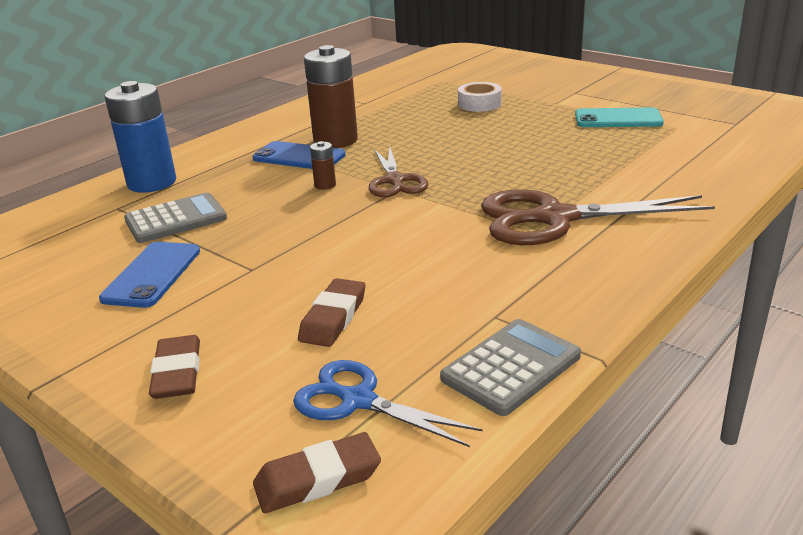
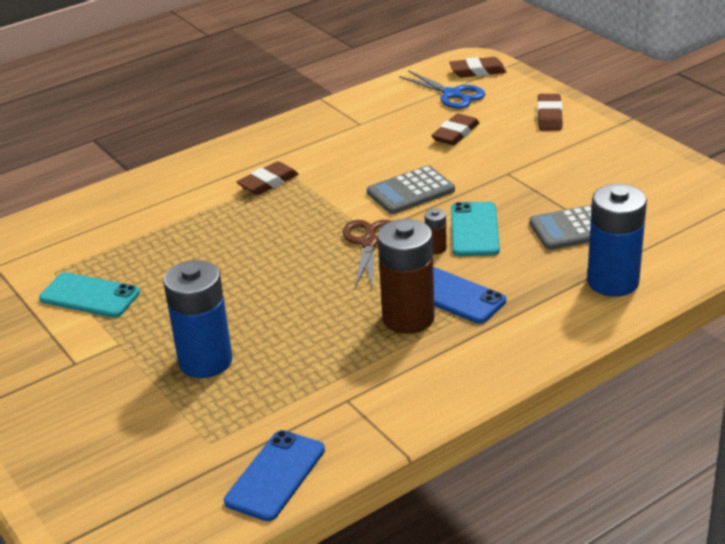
camera: 165 degrees left, 5 degrees up
blue phone [99,242,200,308] -> blue phone moved to [224,430,325,521]
grey calculator [440,319,581,416] -> grey calculator moved to [367,165,455,214]
white tape [458,82,502,112] -> blue battery [163,260,232,378]
brown scissors [481,189,715,245] -> brown eraser [237,161,299,195]
none -> turquoise phone [451,202,500,256]

